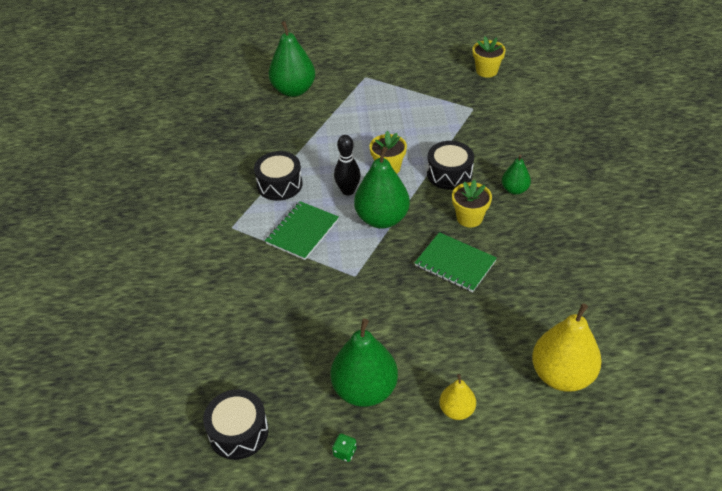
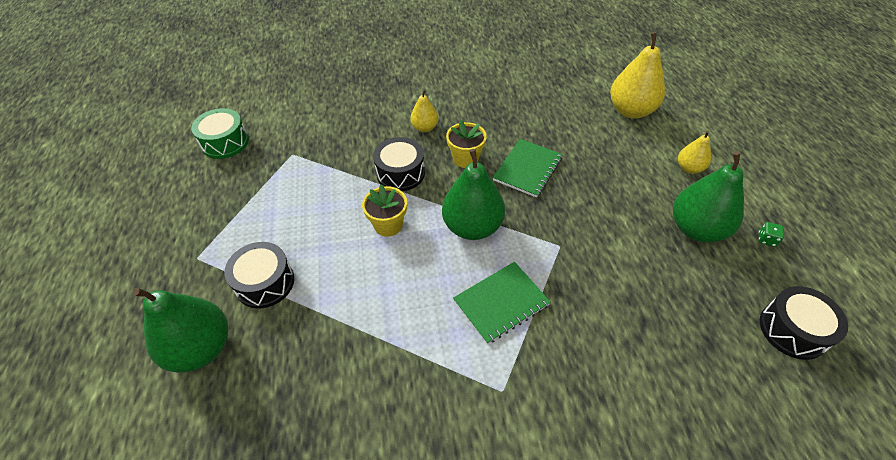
camera: 95 degrees left, 5 degrees up
black drum [254,151,303,201] -> black drum moved to [224,242,294,309]
green notebook [265,201,339,260] -> green notebook turned 60 degrees counterclockwise [453,262,551,344]
black bowling pin [334,135,361,196] -> none
yellow flower pot [473,36,506,78] -> green drum [191,108,249,159]
green pear [502,154,531,195] -> yellow pear [410,89,438,132]

